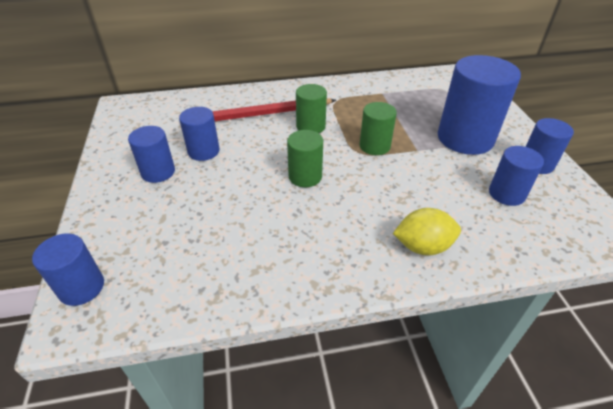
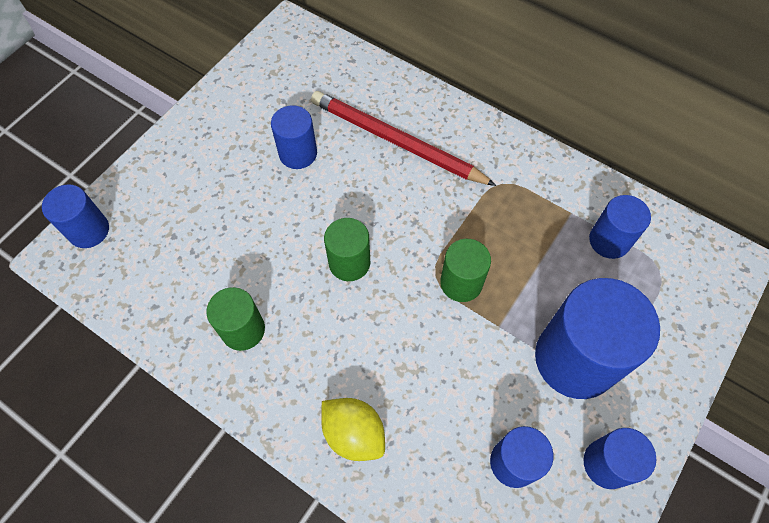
camera: 45 degrees right, 20 degrees up
blue cylinder [128,126,175,183] -> blue cylinder moved to [589,195,651,259]
green cylinder [296,84,327,133] -> green cylinder moved to [206,287,265,351]

